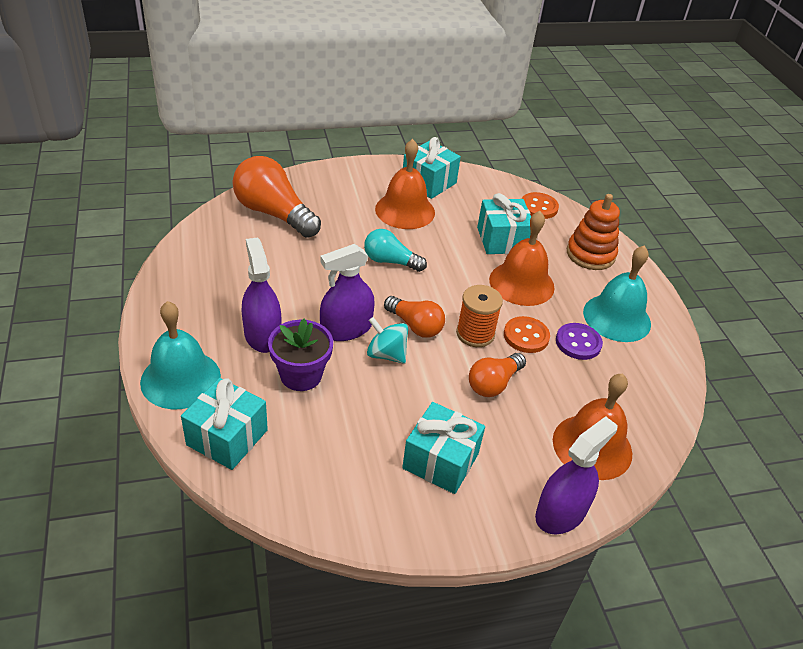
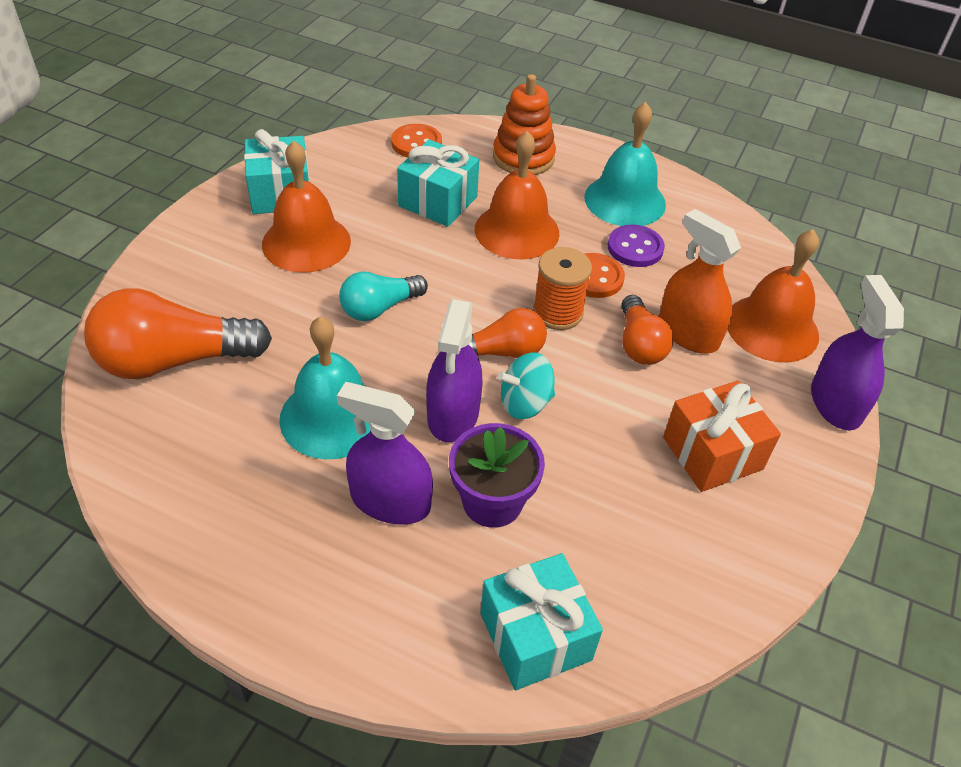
camera: 50 degrees left, 5 degrees up
turquoise bell [140,301,221,409] -> turquoise bell moved to [279,316,371,459]
turquoise gift [402,402,485,494] -> orange gift [663,381,781,492]
none -> orange spray bottle [659,209,741,354]

